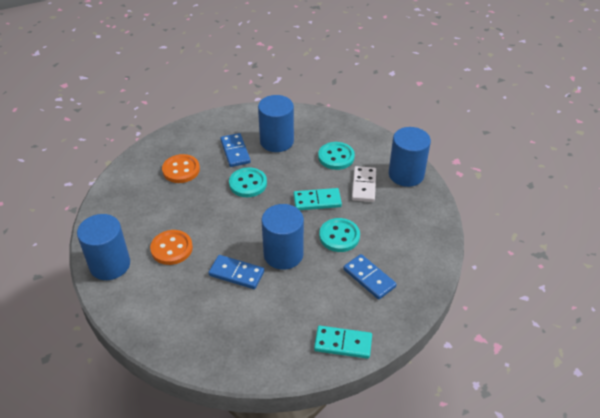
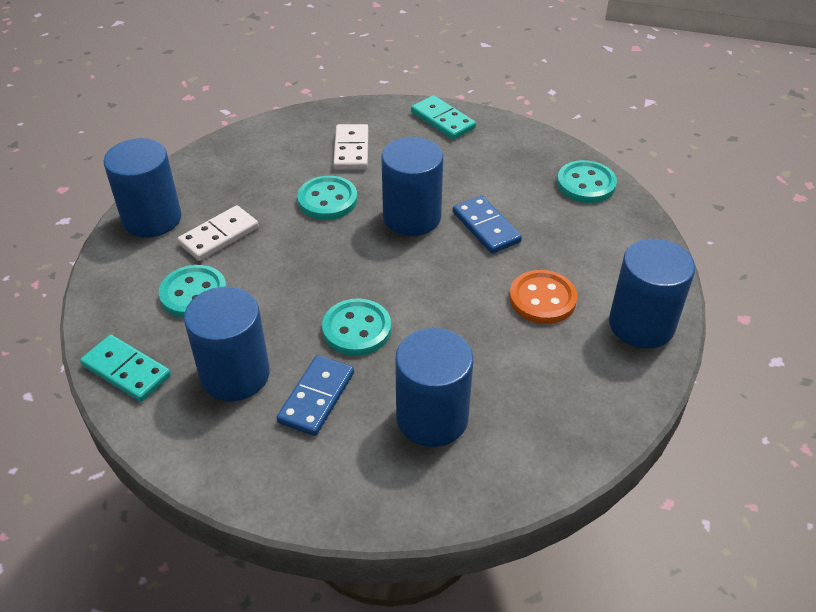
camera: 140 degrees left, 0 degrees up
orange button [162,154,200,183] -> blue cylinder [395,328,473,447]
turquoise domino [293,188,342,210] -> turquoise domino moved to [80,335,171,402]
blue domino [343,254,397,300] -> white domino [333,124,369,170]
none -> turquoise button [557,160,617,203]

